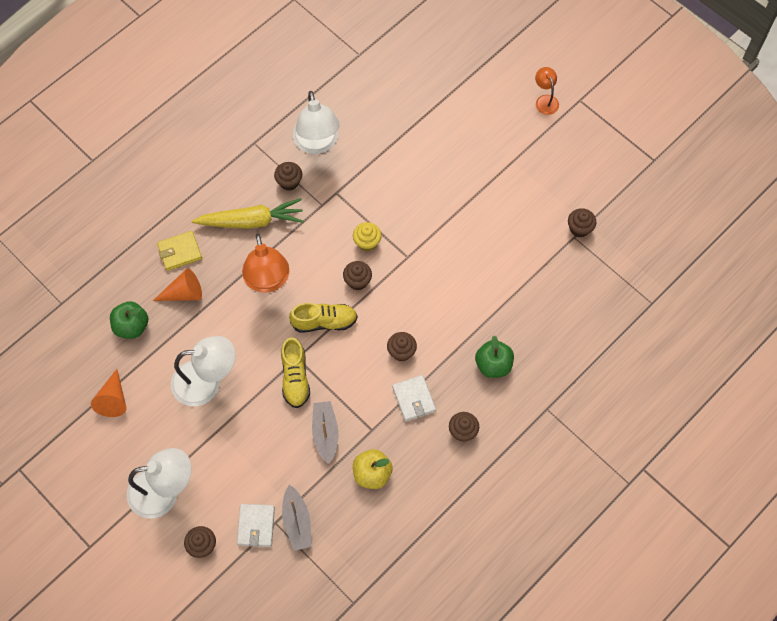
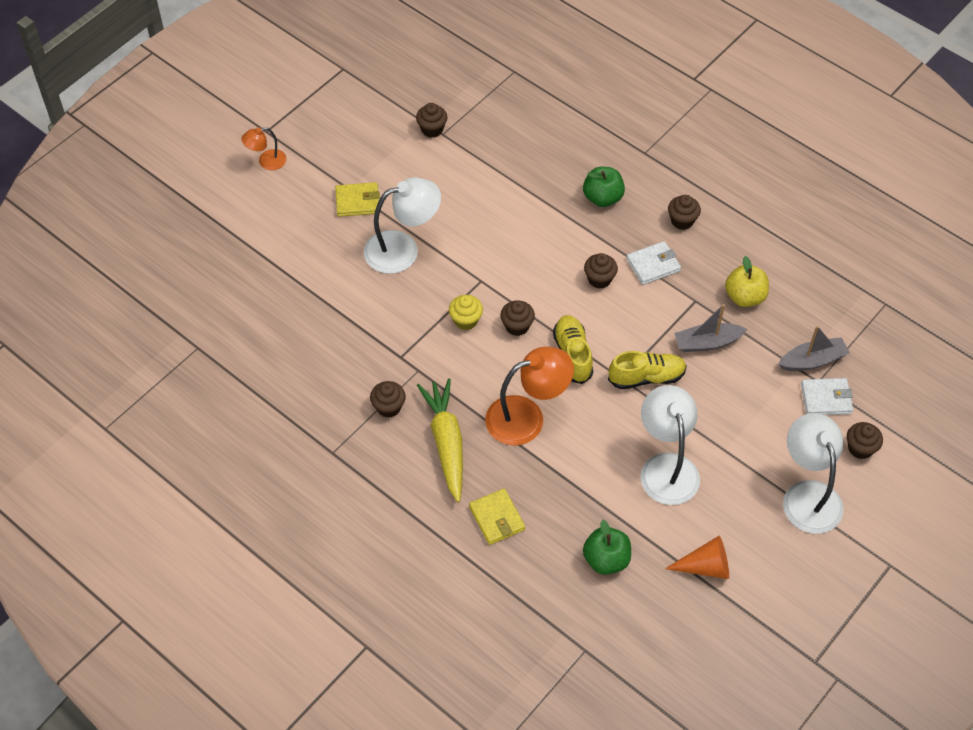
camera: 95 degrees left, 10 degrees down
orange cone [153,268,202,301] -> none
white lamp [293,91,340,154] -> white lamp moved to [364,178,441,274]
none -> yellow wallet [335,182,380,217]

